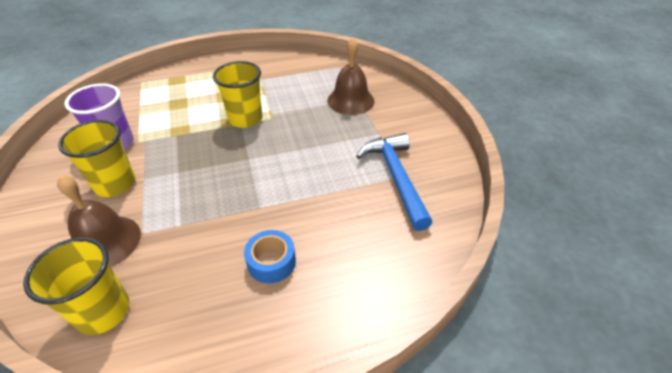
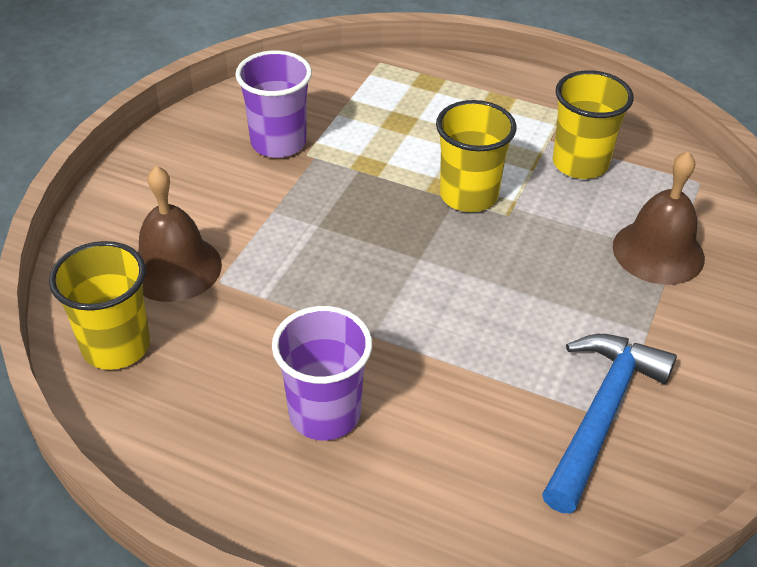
camera: 40 degrees right, 0 degrees up
yellow cup [58,120,136,197] -> yellow cup moved to [553,70,634,179]
blue tape [244,230,296,284] -> purple cup [272,306,372,440]

